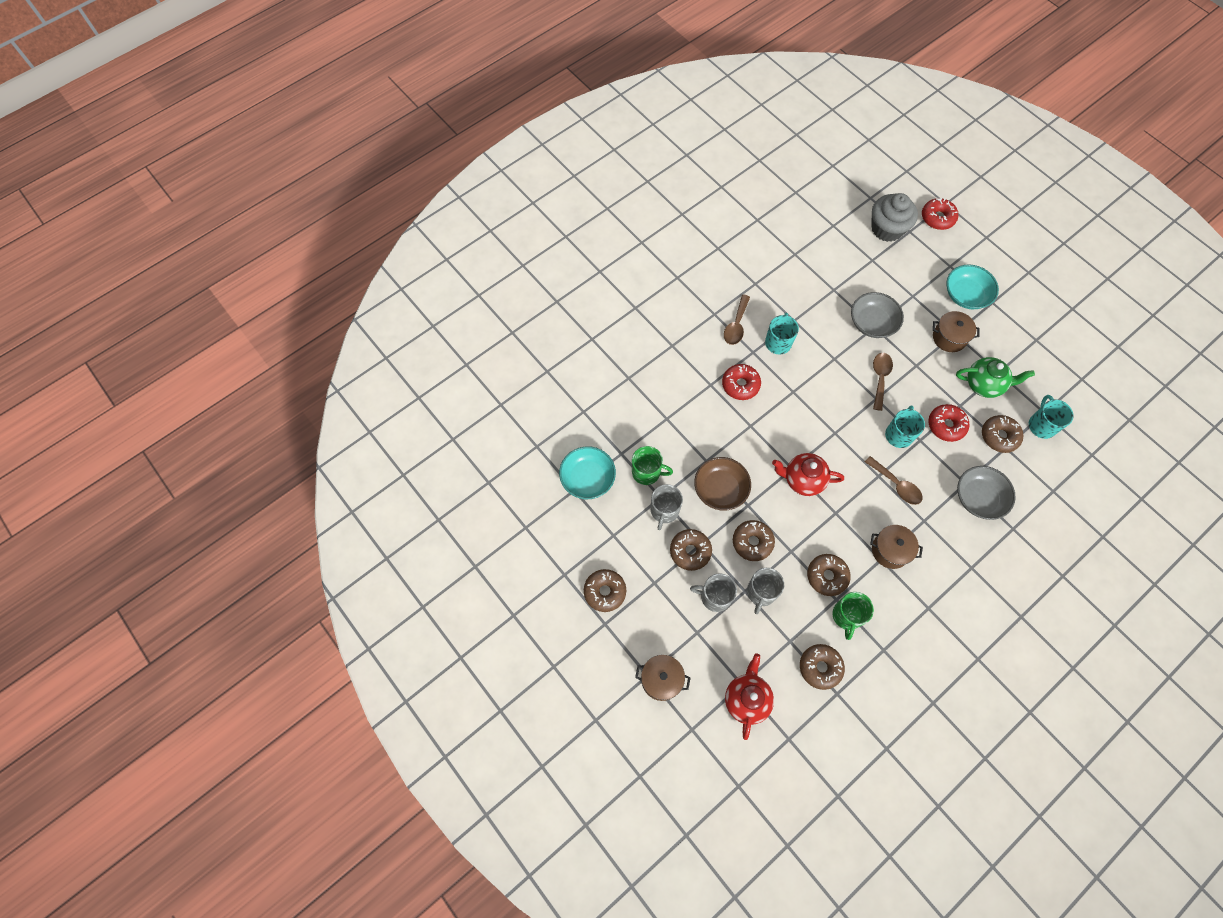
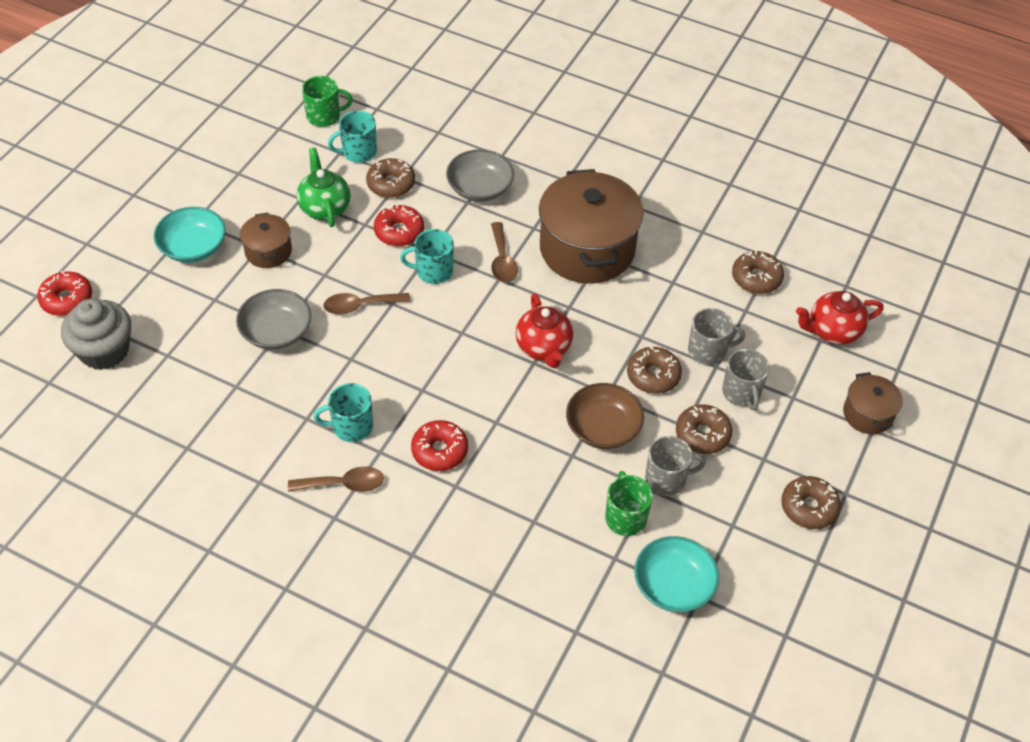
camera: 115 degrees left, 15 degrees down
brown donut [807,554,851,596] -> none
green mug [833,592,874,640] -> green mug moved to [302,76,353,127]
brown spoon [865,456,923,505] -> brown spoon turned 150 degrees clockwise [491,222,518,283]
brown pot [870,525,923,569] -> brown pot [539,169,644,283], size x2.07

